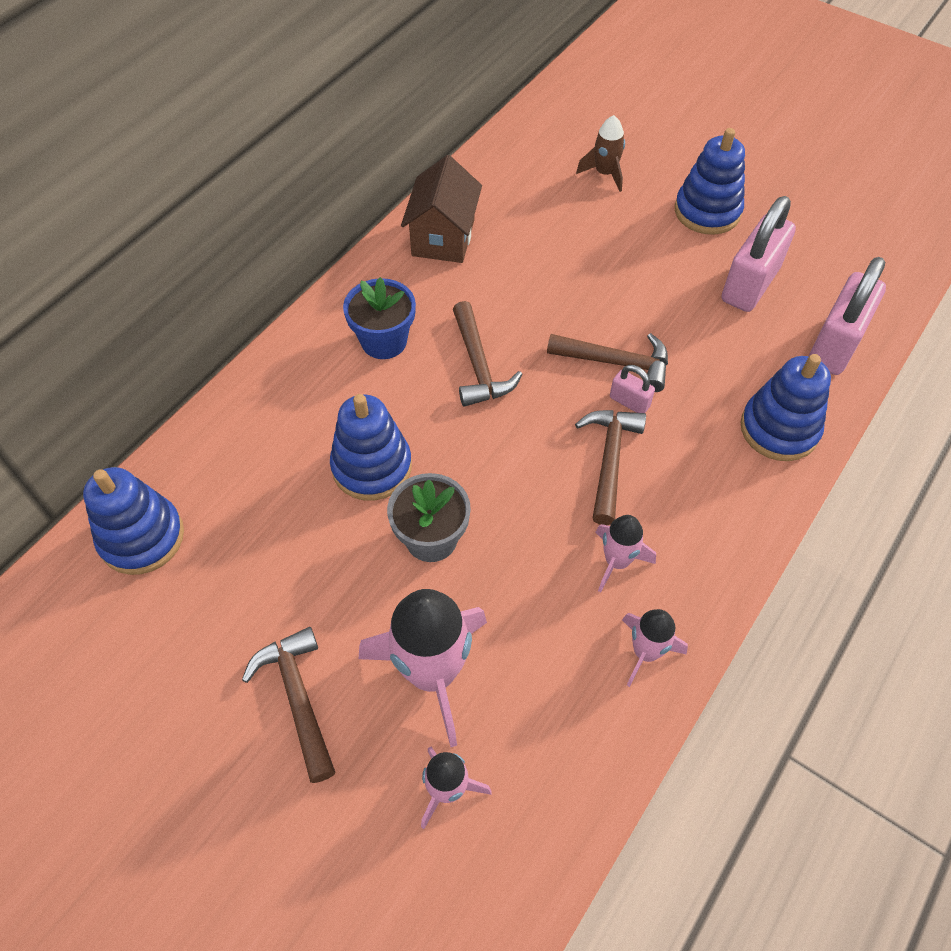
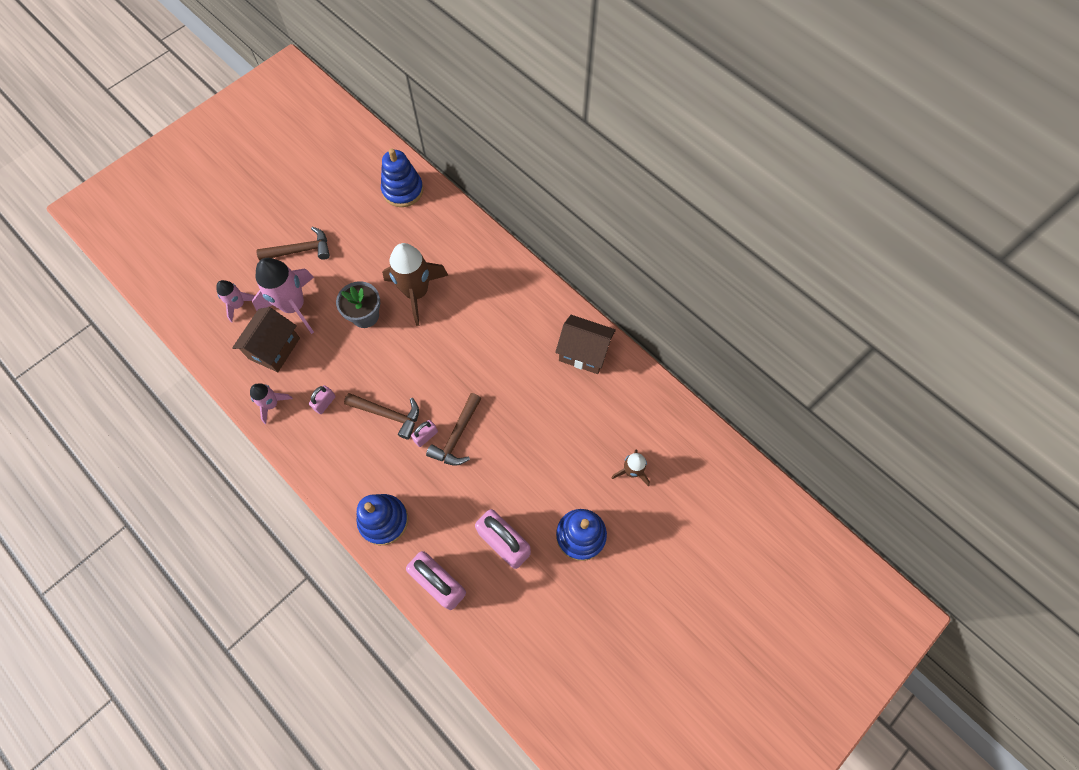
camera: 100 degrees right, 10 degrees up
blue stacking toy [330,394,412,501] -> brown rocket [382,243,449,326]
blue flower pot [343,277,416,359] -> none
brown hammer [453,301,522,407] -> none
pink rocket [595,515,656,592] -> pink padlock [309,385,336,414]
none -> brown house [232,307,300,372]

